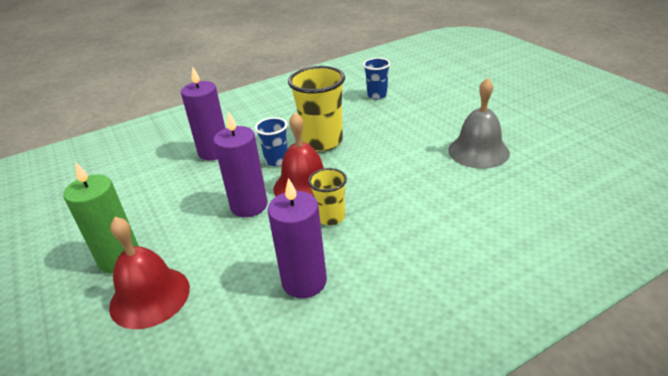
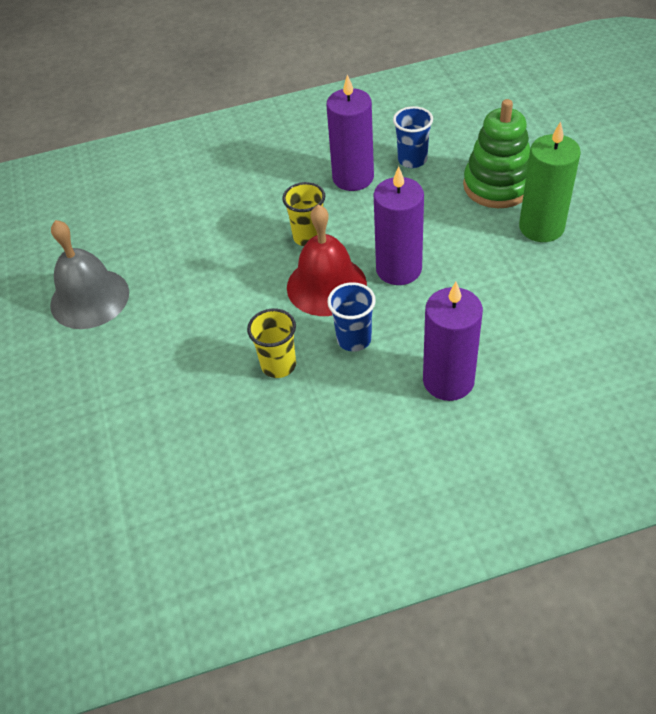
camera: 165 degrees left, 15 degrees up
red bell [109,217,190,329] -> green stacking toy [463,99,530,208]
yellow cup [288,66,345,151] -> yellow cup [247,309,296,378], size x0.57
blue cup [363,58,390,99] -> blue cup moved to [393,106,433,168]

